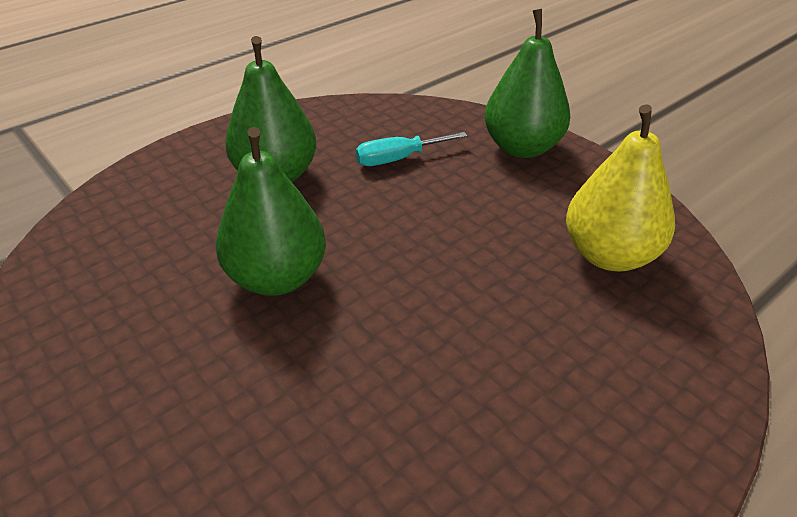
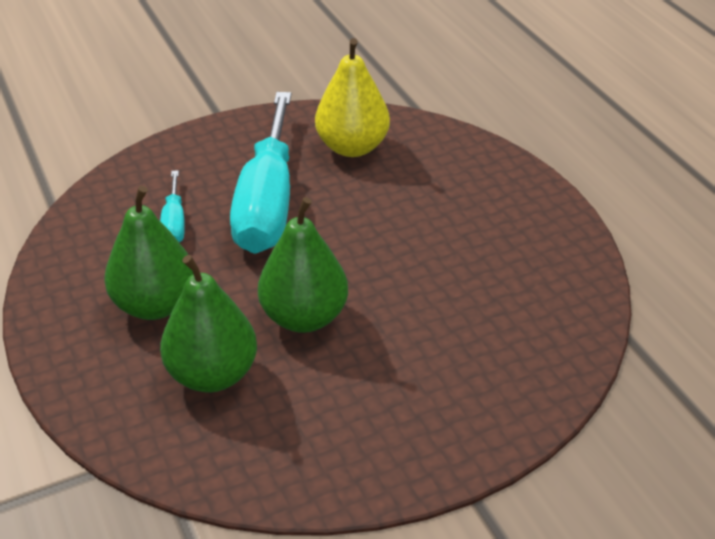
camera: 75 degrees left, 0 degrees up
green pear [484,9,570,158] -> green pear moved to [160,255,257,392]
none -> turquoise screwdriver [230,92,291,254]

